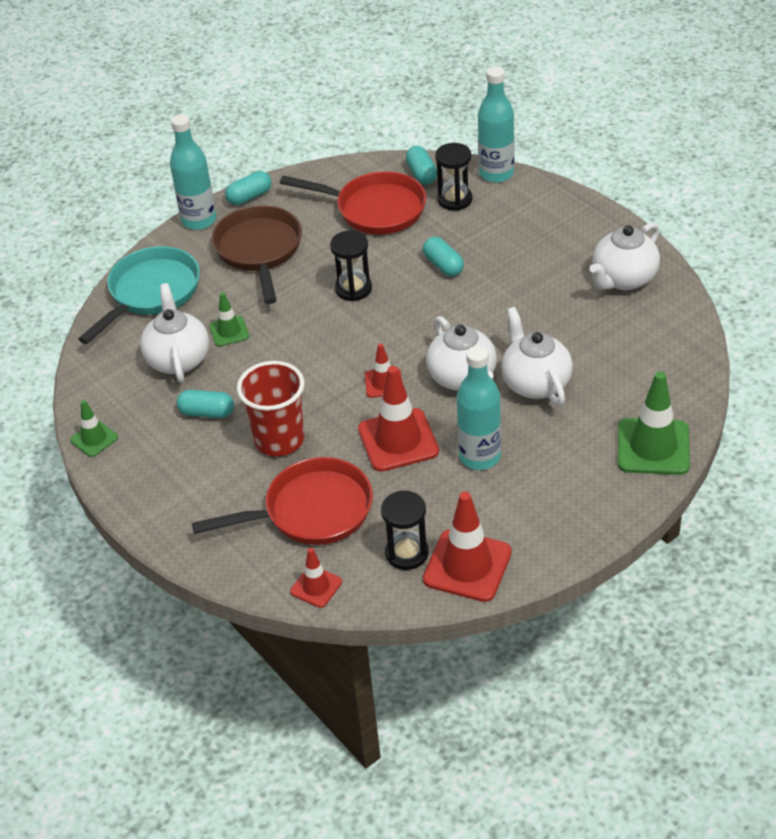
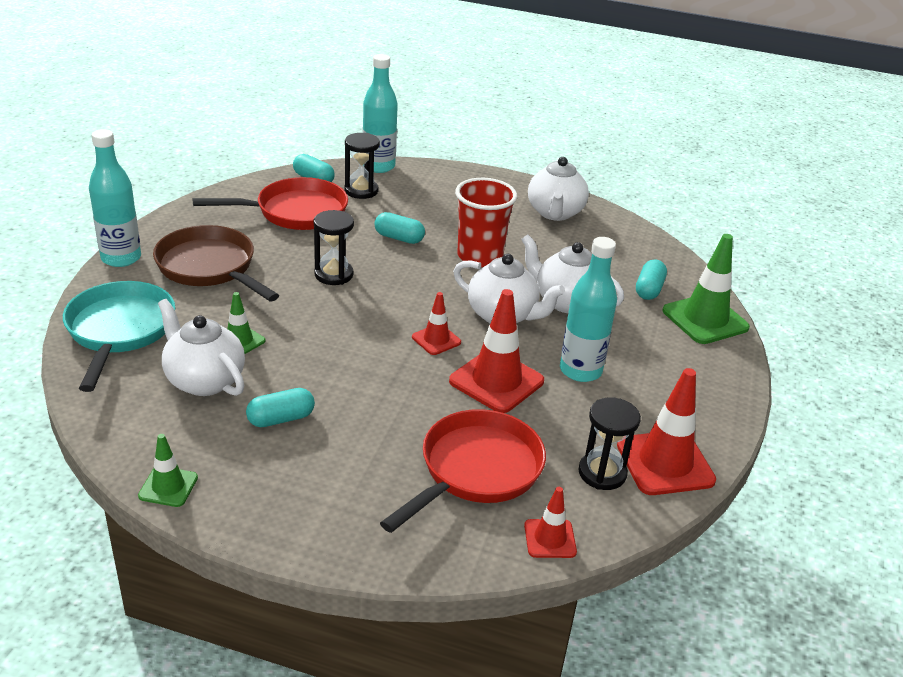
camera: 40 degrees left, 10 degrees down
turquoise capsule [225,171,272,205] -> turquoise capsule moved to [636,259,667,300]
red cup [237,361,304,457] -> red cup moved to [455,178,517,267]

